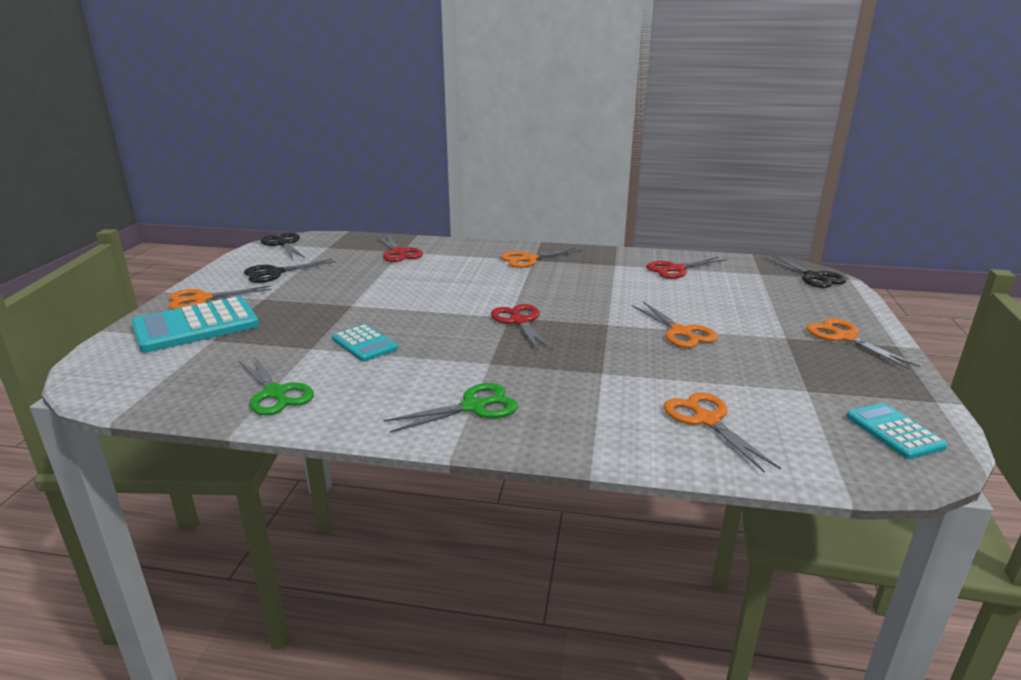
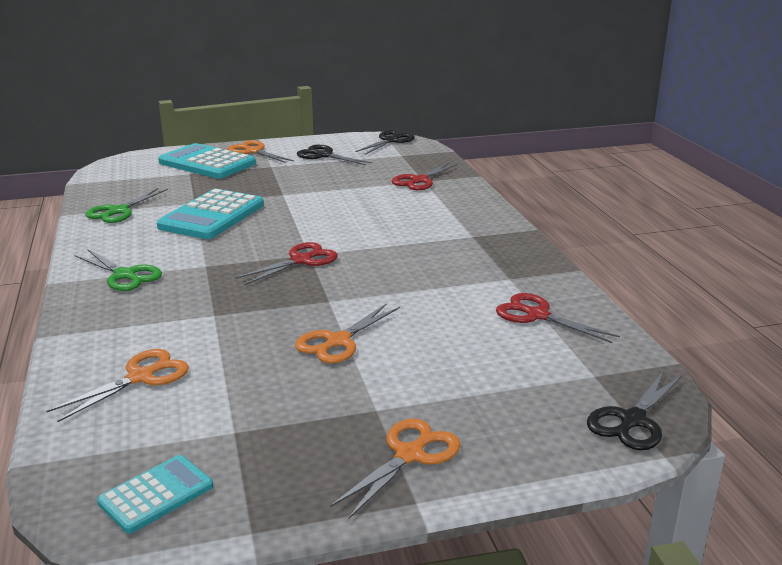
camera: 65 degrees right, 0 degrees up
turquoise calculator [332,324,398,362] -> turquoise calculator [157,189,264,239], size x1.78
orange scissors [500,248,582,268] -> none

